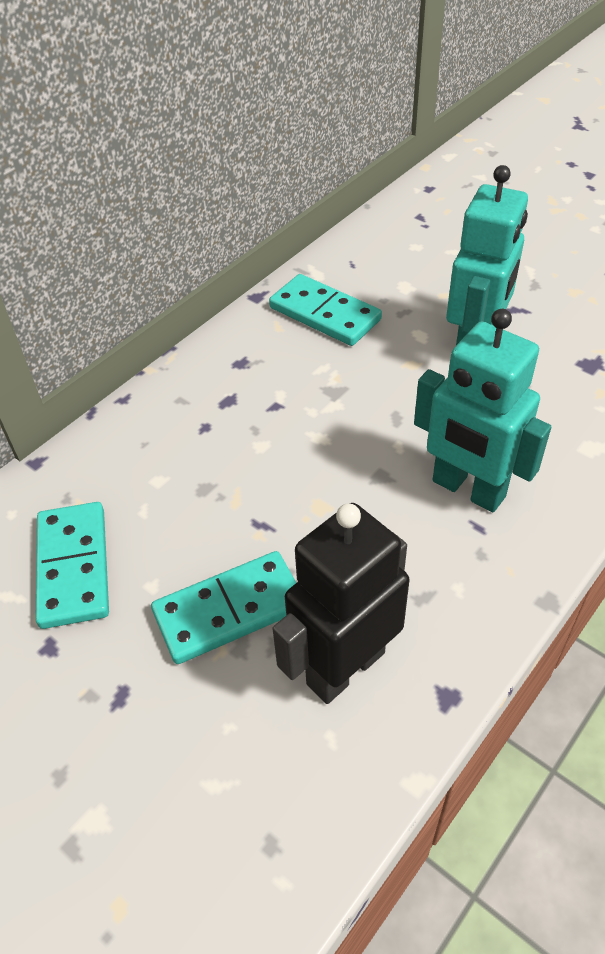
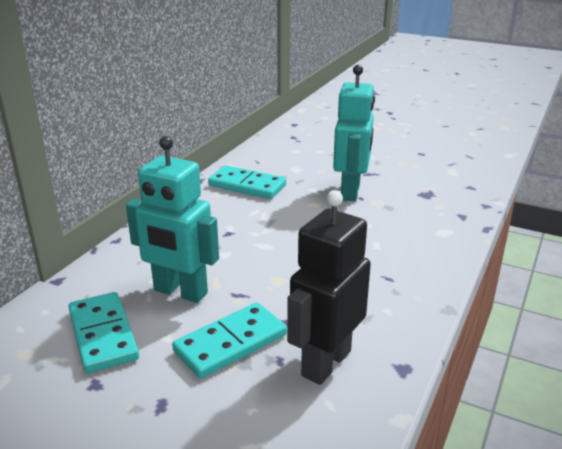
camera: 15 degrees left, 20 degrees down
turquoise robot [414,309,551,512] -> turquoise robot moved to [126,136,219,303]

